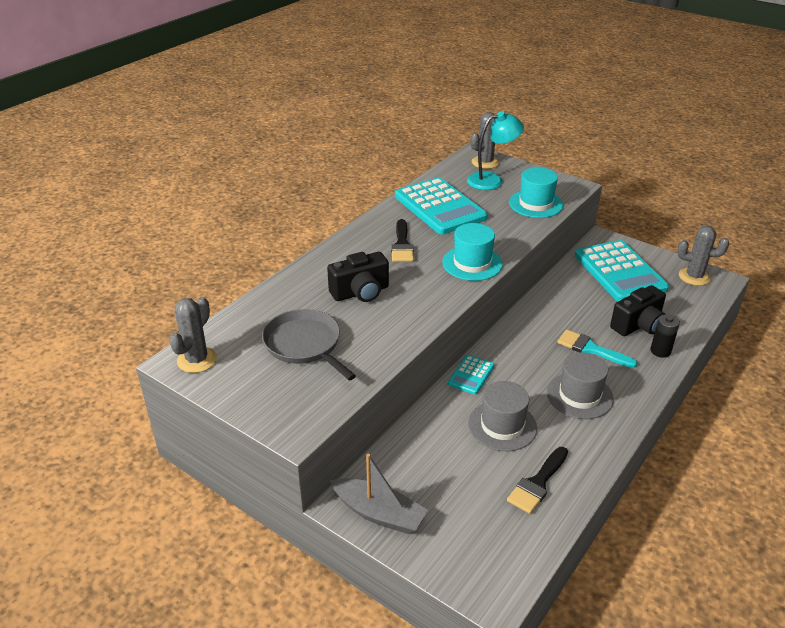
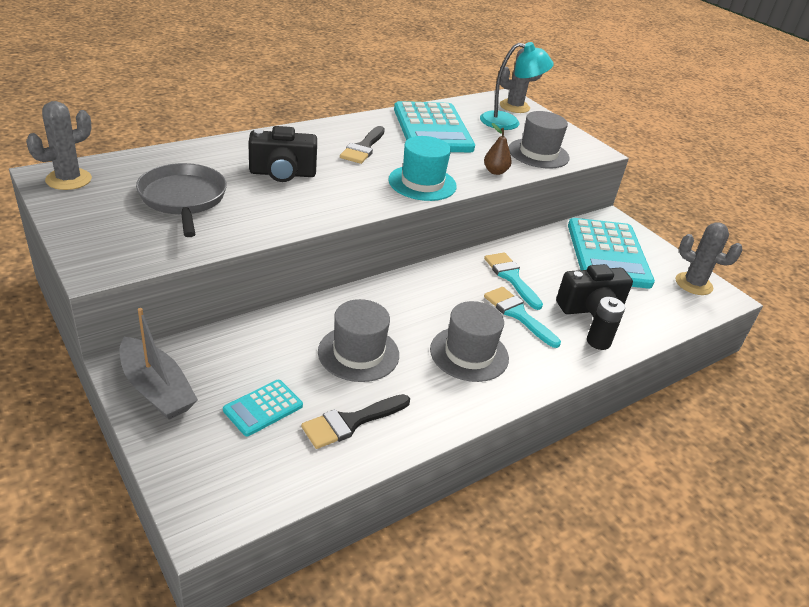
camera: 15 degrees right, 0 degrees up
turquoise calculator [448,355,494,394] -> turquoise calculator moved to [223,380,303,436]
turquoise hat [509,167,563,218] -> grey hat [509,111,570,168]
none -> brown pear [484,123,512,175]
none -> turquoise brush [484,252,543,310]

